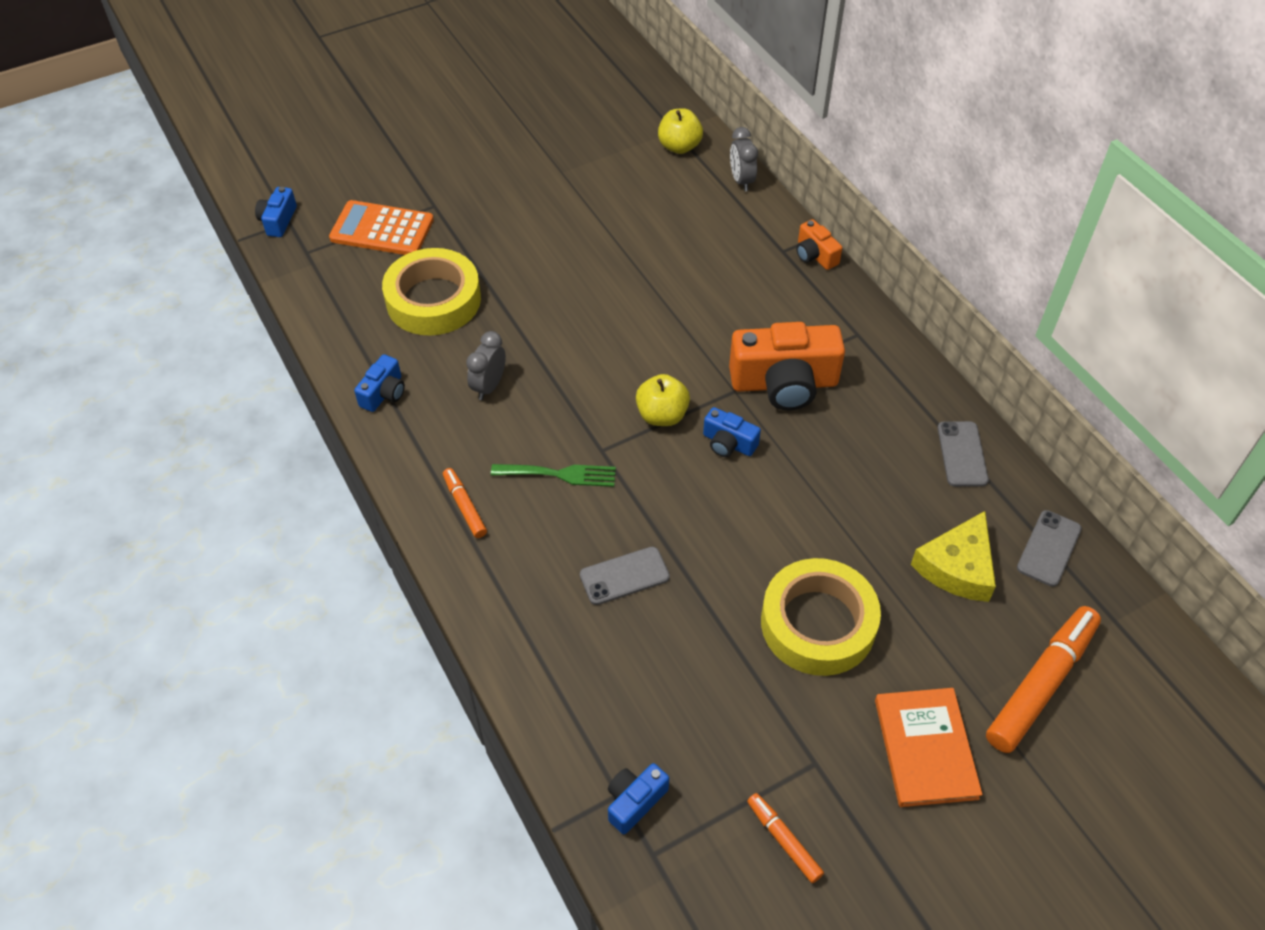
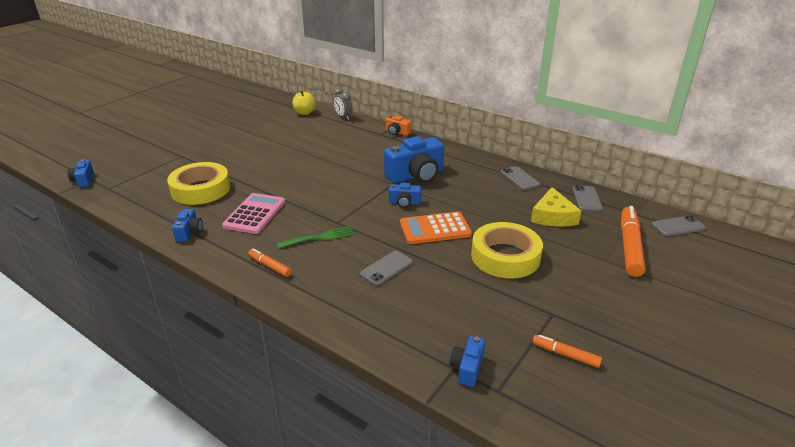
camera: 25 degrees left, 20 degrees down
orange calculator [329,200,434,255] -> orange calculator moved to [400,212,472,244]
grey clock [466,331,506,400] -> pink calculator [222,193,285,234]
yellow apple [636,374,690,426] -> none
orange camera [729,322,845,410] -> blue camera [384,136,444,183]
orange book [875,688,983,807] -> none
none -> grey phone [652,215,706,236]

